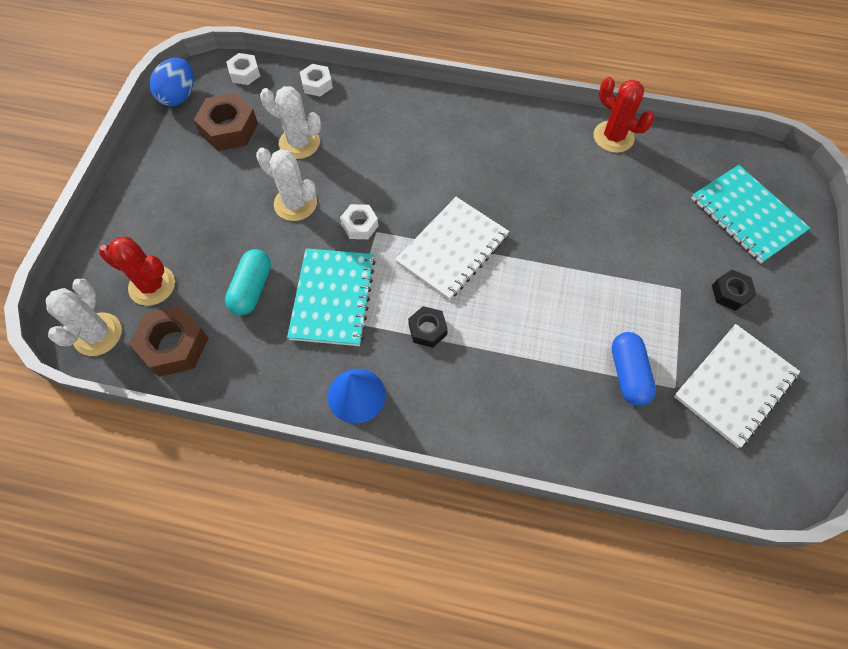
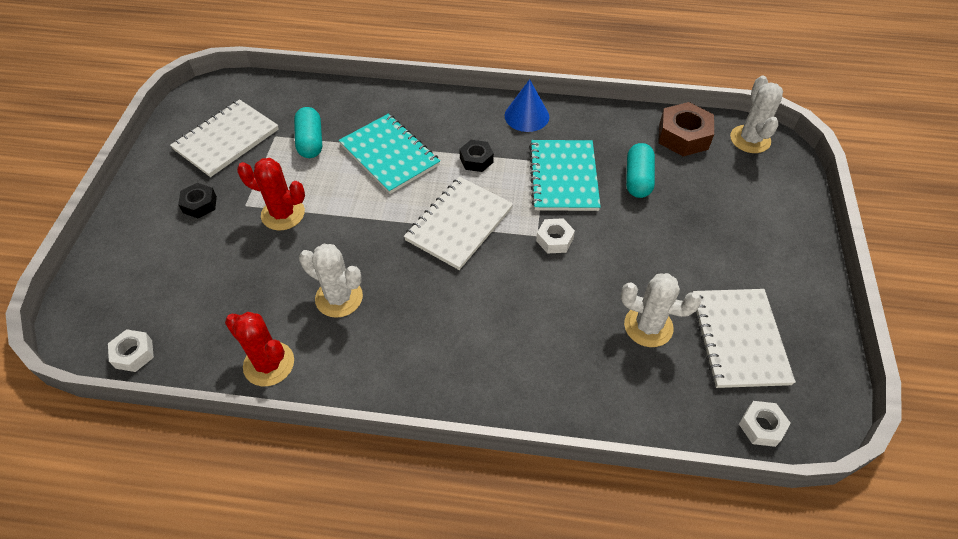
camera: 175 degrees right, 10 degrees down
red cactus [99,237,175,306] -> red cactus moved to [237,158,305,231]
blue egg [149,58,194,106] -> none
brown nut [194,93,258,151] -> white notebook [693,289,796,388]
white cactus [256,148,317,221] -> white cactus moved to [299,244,363,318]
white nut [300,64,333,96] -> white nut moved to [108,329,154,372]
blue capsule [612,332,656,406] -> turquoise capsule [294,107,322,158]
turquoise notebook [692,165,810,263] -> turquoise notebook moved to [339,114,440,194]

